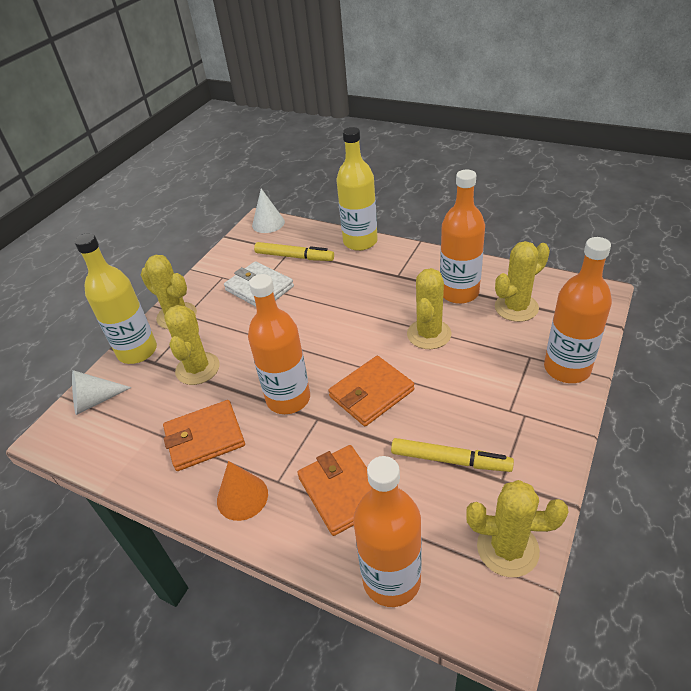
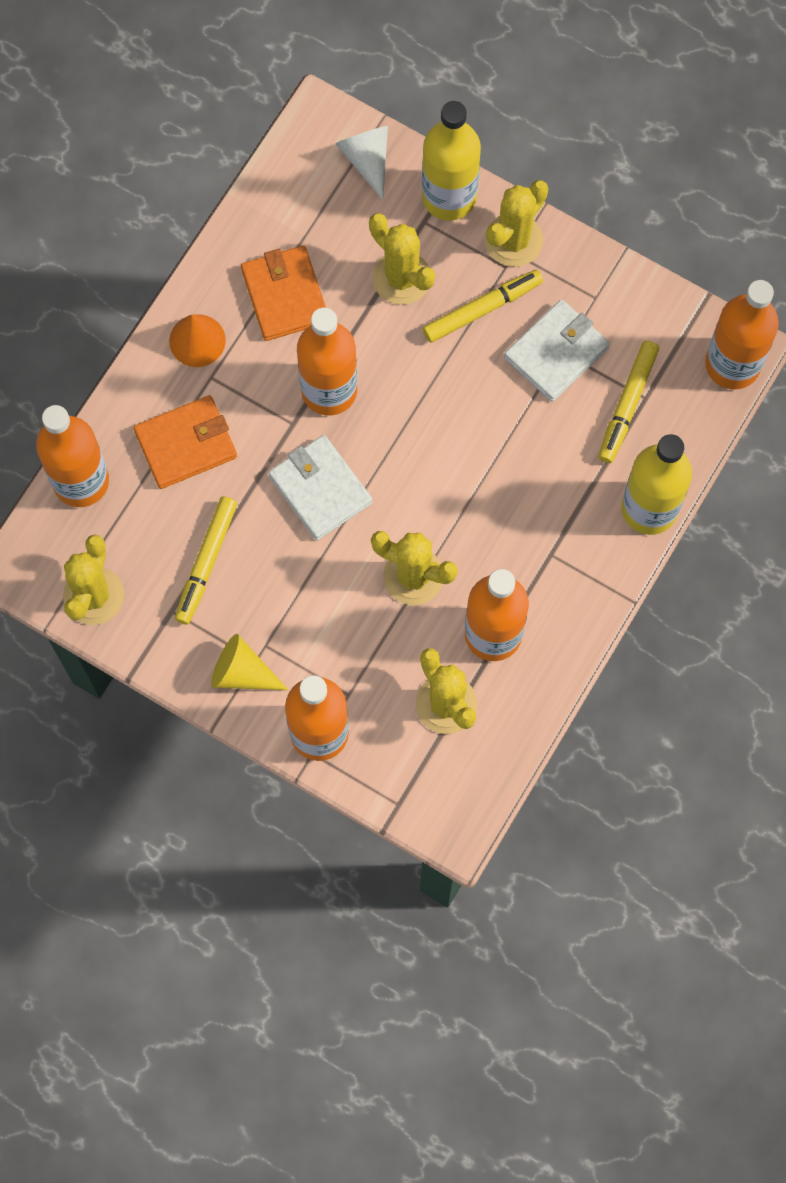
camera: 90 degrees right, 30 degrees up
yellow cactus [164,305,220,385] -> yellow cactus turned 45 degrees clockwise [369,213,435,305]
white cone [252,189,285,233] -> orange bottle [705,280,779,390]
orange wallet [328,356,414,426] -> white wallet [268,435,372,540]
none -> yellow cone [211,634,288,690]
none -> yellow marker [423,270,543,343]

